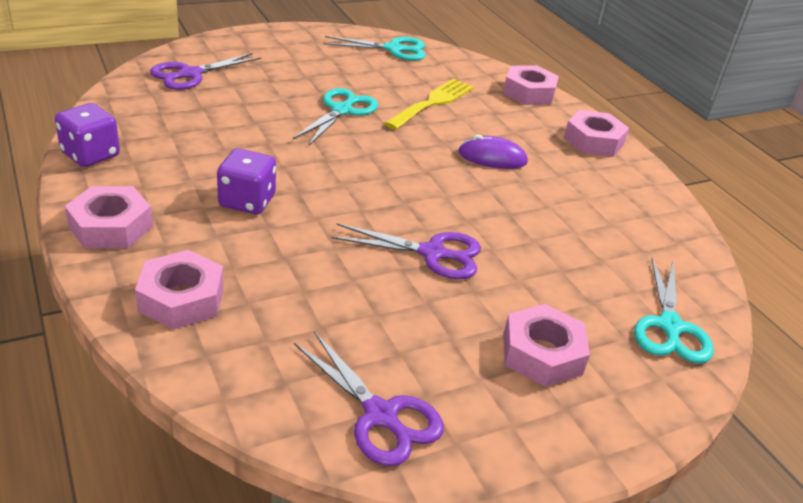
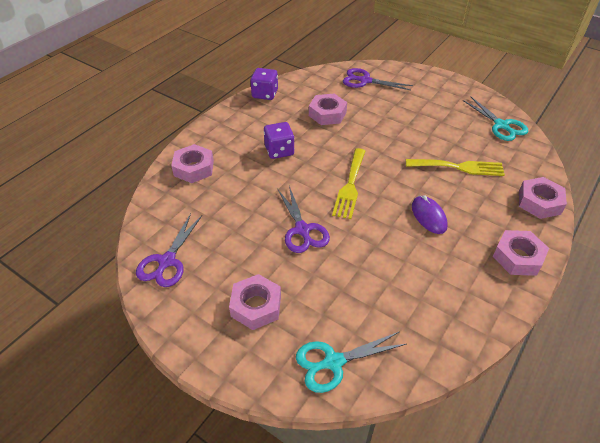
camera: 65 degrees right, 10 degrees up
pink nut [65,186,153,249] -> pink nut moved to [309,94,347,125]
turquoise scissors [293,88,378,146] -> none
none -> yellow fork [332,148,365,219]

